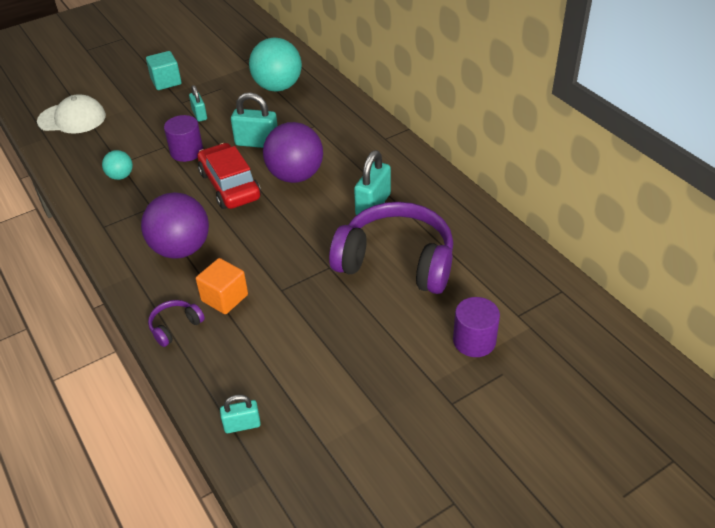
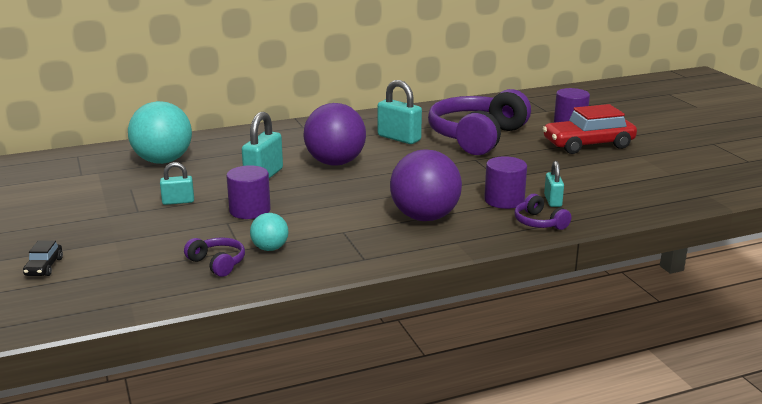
camera: 80 degrees left, 20 degrees down
white cap [37,94,106,134] -> none
turquoise cube [146,51,182,90] -> none
orange cube [196,258,248,314] -> purple cylinder [484,156,527,209]
red car [197,143,261,209] -> red car moved to [542,104,637,154]
turquoise padlock [220,394,261,433] -> turquoise padlock moved to [544,161,564,207]
none -> black car [23,240,63,276]
none -> purple headphones [184,237,245,277]

